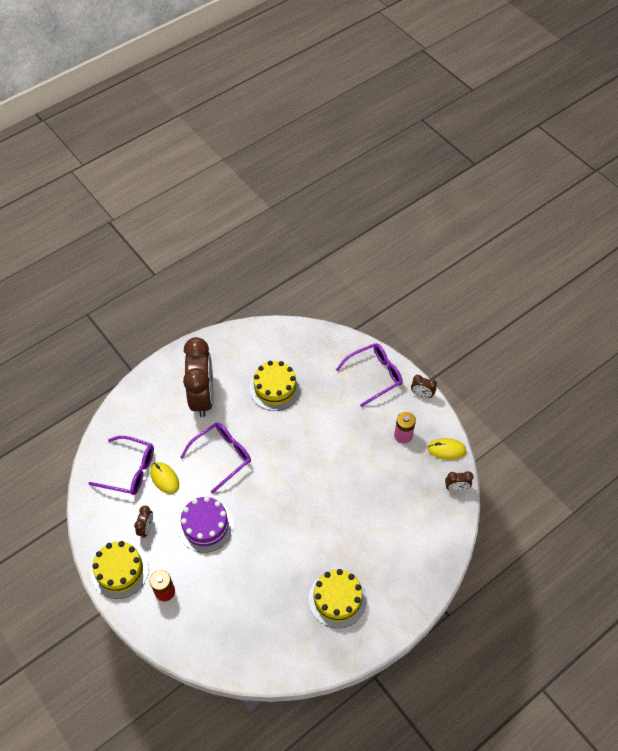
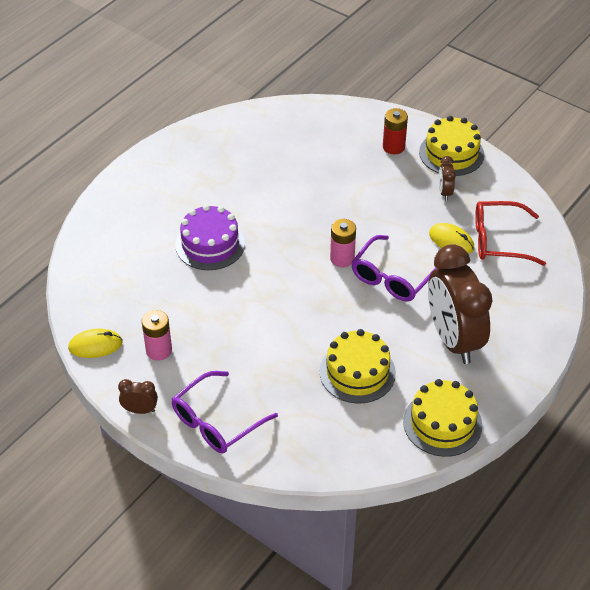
camera: 165 degrees right, 10 degrees down
purple glasses [88,436,154,495] -> red glasses [475,201,546,266]
purple cake [178,496,234,553] -> purple cake moved to [175,204,245,270]
yellow cake [309,569,367,628] -> yellow cake moved to [403,379,482,457]
brown clock [445,471,473,491] -> none
none -> pink battery [330,219,356,267]

